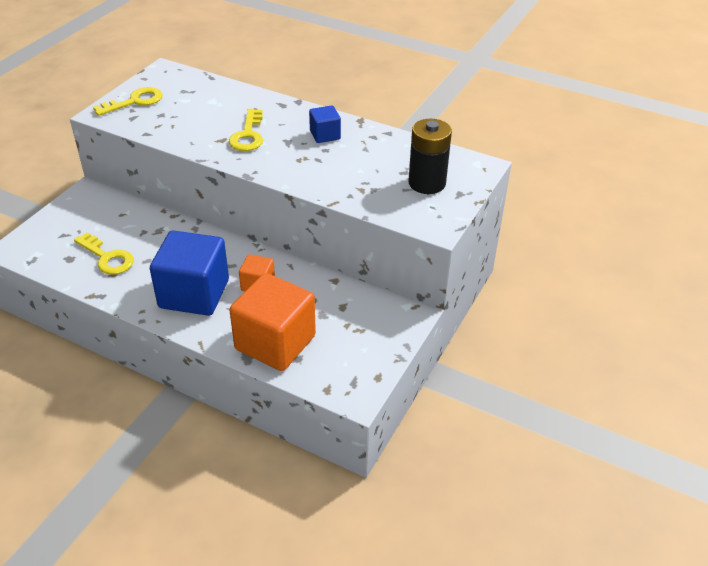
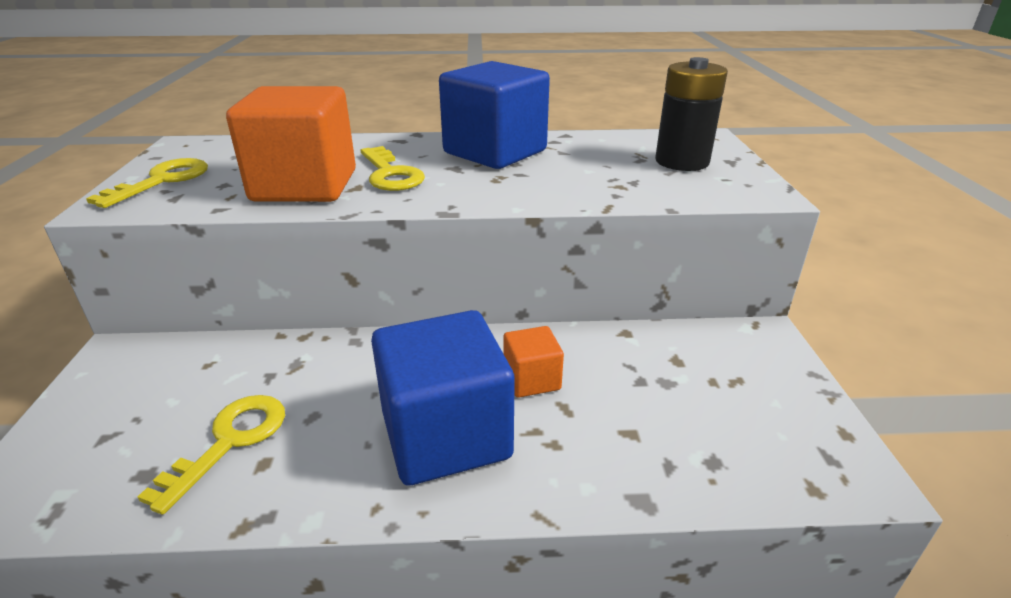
camera: 30 degrees left, 10 degrees down
yellow key [74,232,134,275] -> yellow key turned 75 degrees counterclockwise [138,395,285,515]
orange cube [229,273,316,371] -> orange cube moved to [226,86,356,202]
blue cube [309,105,341,143] -> blue cube [439,61,550,169], size x2.06

